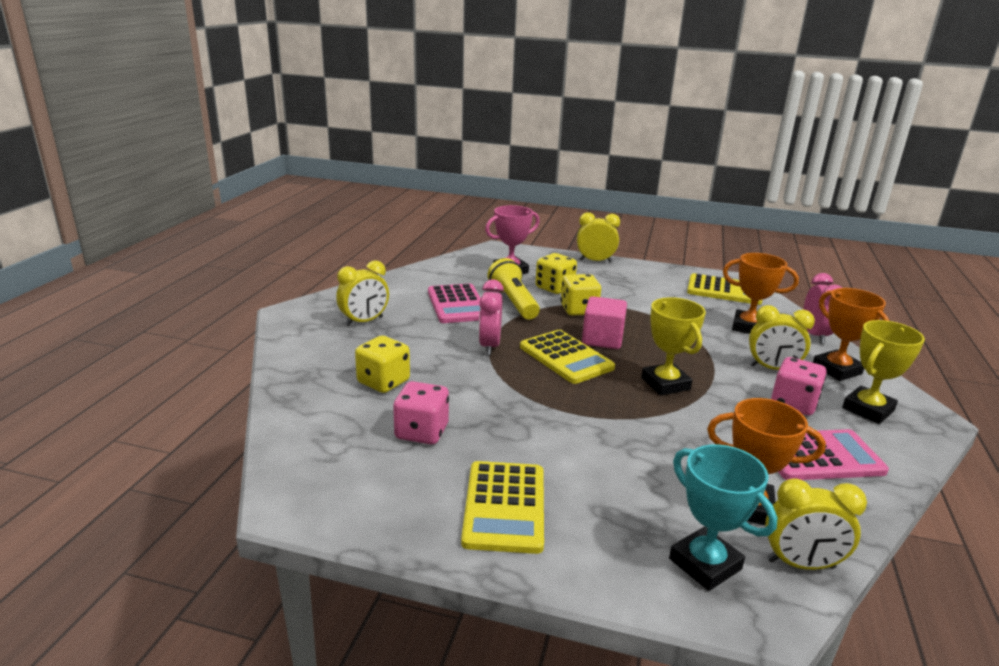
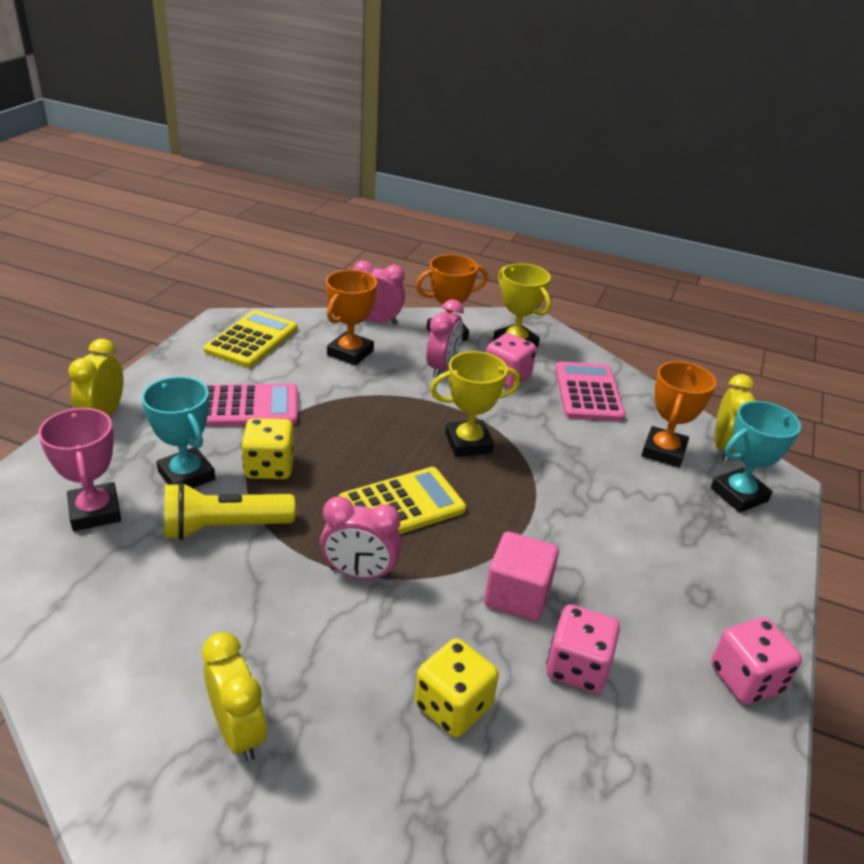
camera: 85 degrees left, 10 degrees up
pink calculator [428,284,481,323] -> pink calculator moved to [206,384,298,426]
yellow calculator [461,461,544,554] -> none
yellow dice [535,253,577,294] -> turquoise trophy [142,377,216,488]
pink cube [582,296,627,349] -> pink cube moved to [484,531,559,621]
yellow clock [749,305,815,370] -> pink clock [426,299,464,377]
none -> pink dice [711,618,802,704]

